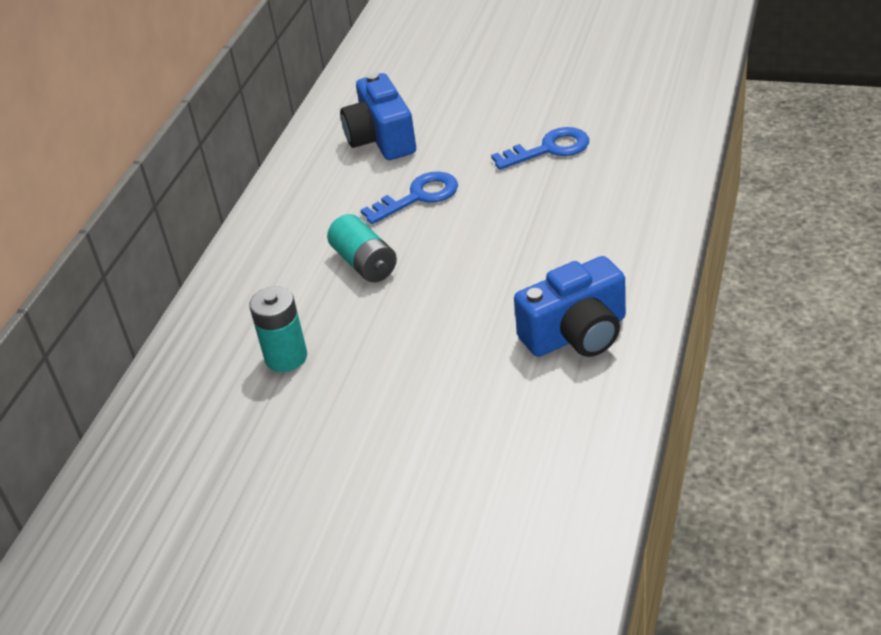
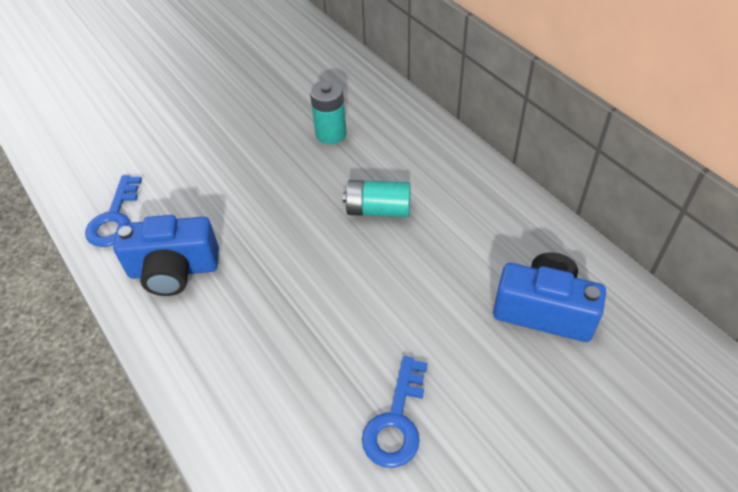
camera: 125 degrees right, 10 degrees up
blue key [361,172,458,224] -> blue key moved to [85,175,142,247]
blue camera [514,256,626,357] -> blue camera turned 105 degrees counterclockwise [113,215,219,296]

